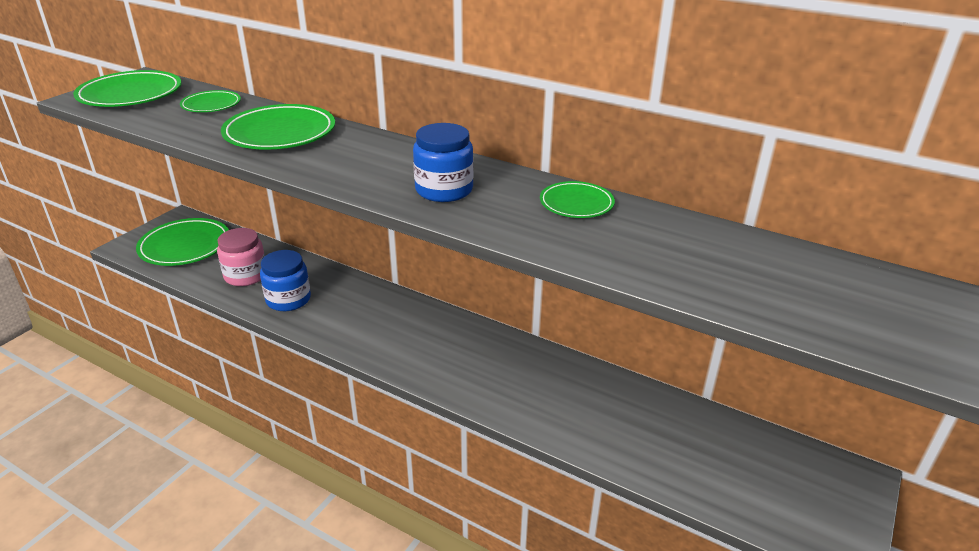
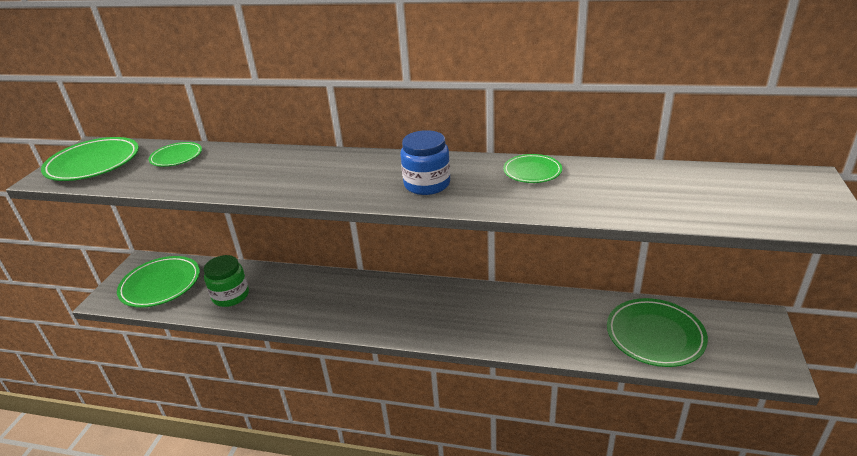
camera: 15 degrees left, 0 degrees up
pink jar [217,228,265,286] -> green jar [204,255,249,307]
green plate [221,104,335,150] -> green plate moved to [607,298,708,367]
blue jar [260,250,311,311] -> none

